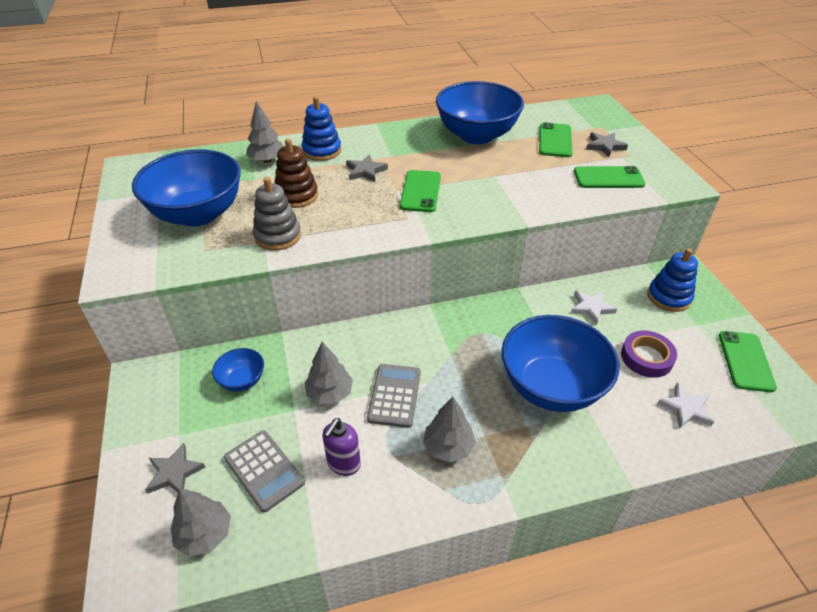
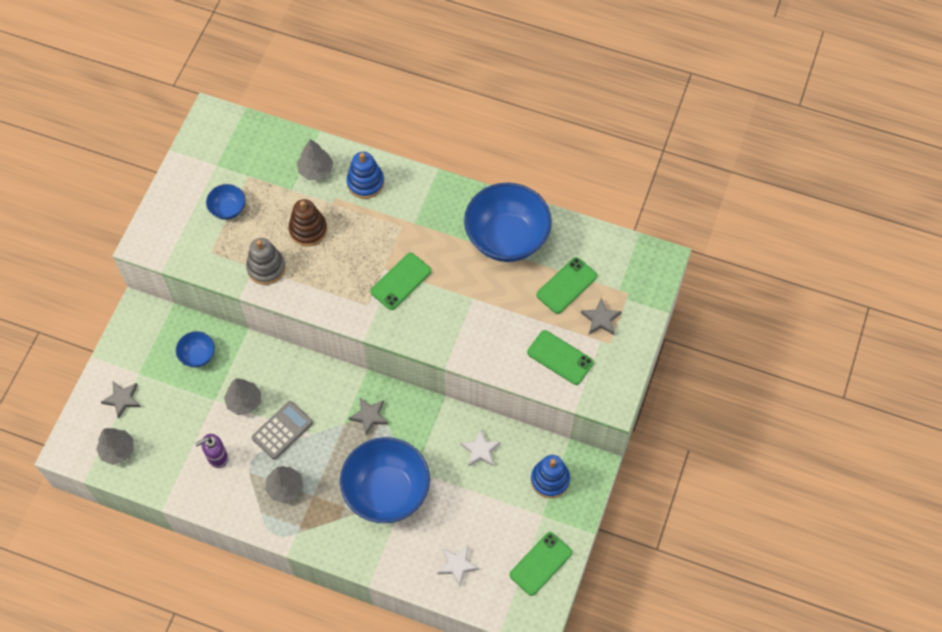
camera: 35 degrees right, 20 degrees up
blue bowl [132,149,241,227] -> blue bowl [206,184,245,220], size x0.46
grey calculator [224,431,305,512] -> none
grey star [346,154,388,182] -> grey star moved to [348,398,388,435]
purple tape [621,331,677,378] -> none

